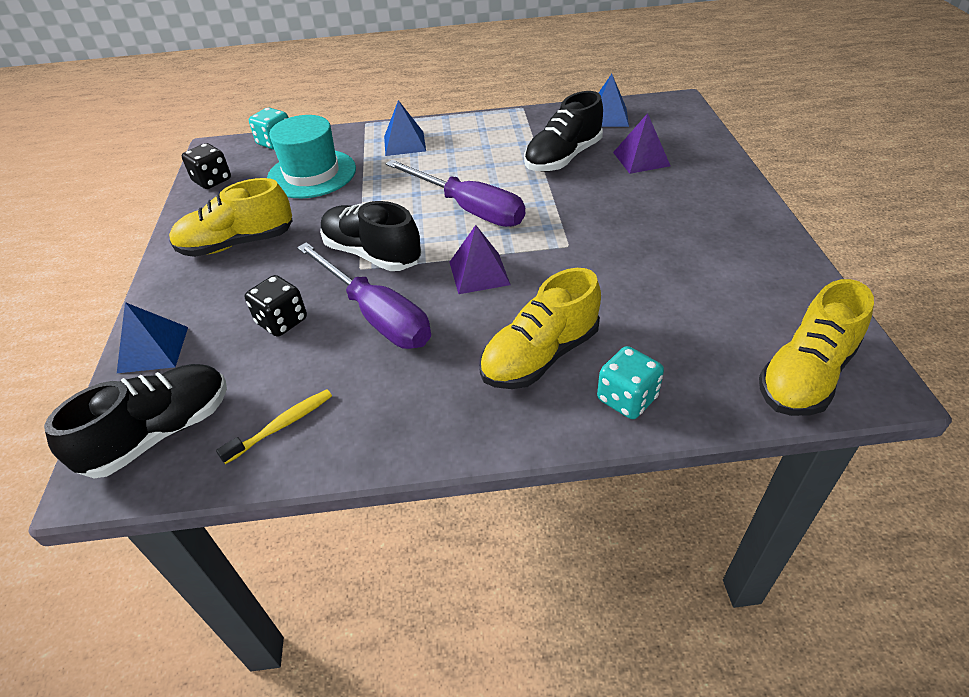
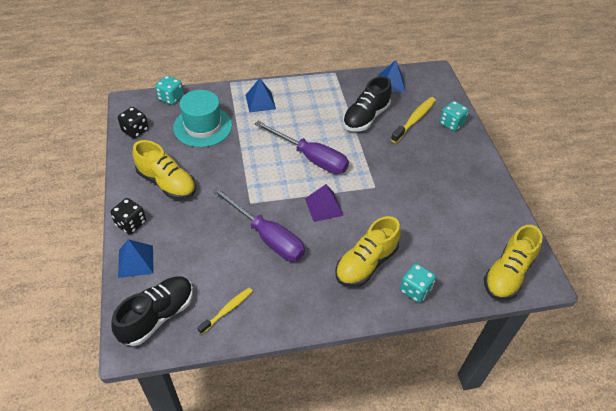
camera: 10 degrees left, 5 degrees up
yellow shoe [169,178,293,257] -> yellow shoe turned 120 degrees counterclockwise [132,140,196,200]
black dice [245,275,307,337] -> black dice moved to [110,198,146,234]
black shoe [320,201,422,271] -> none
purple pyramid [613,113,670,174] -> yellow toothbrush [391,97,436,143]
none -> turquoise dice [440,101,469,131]

